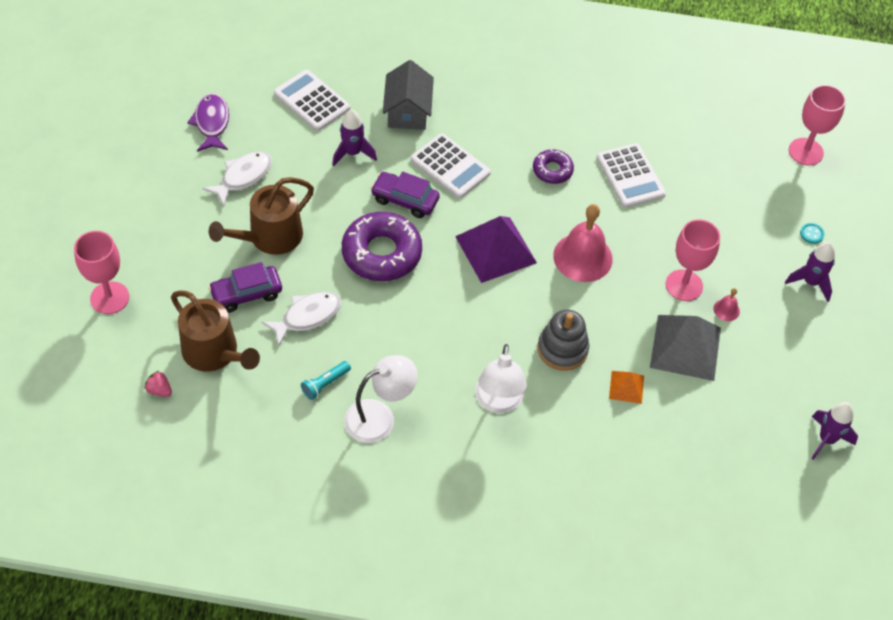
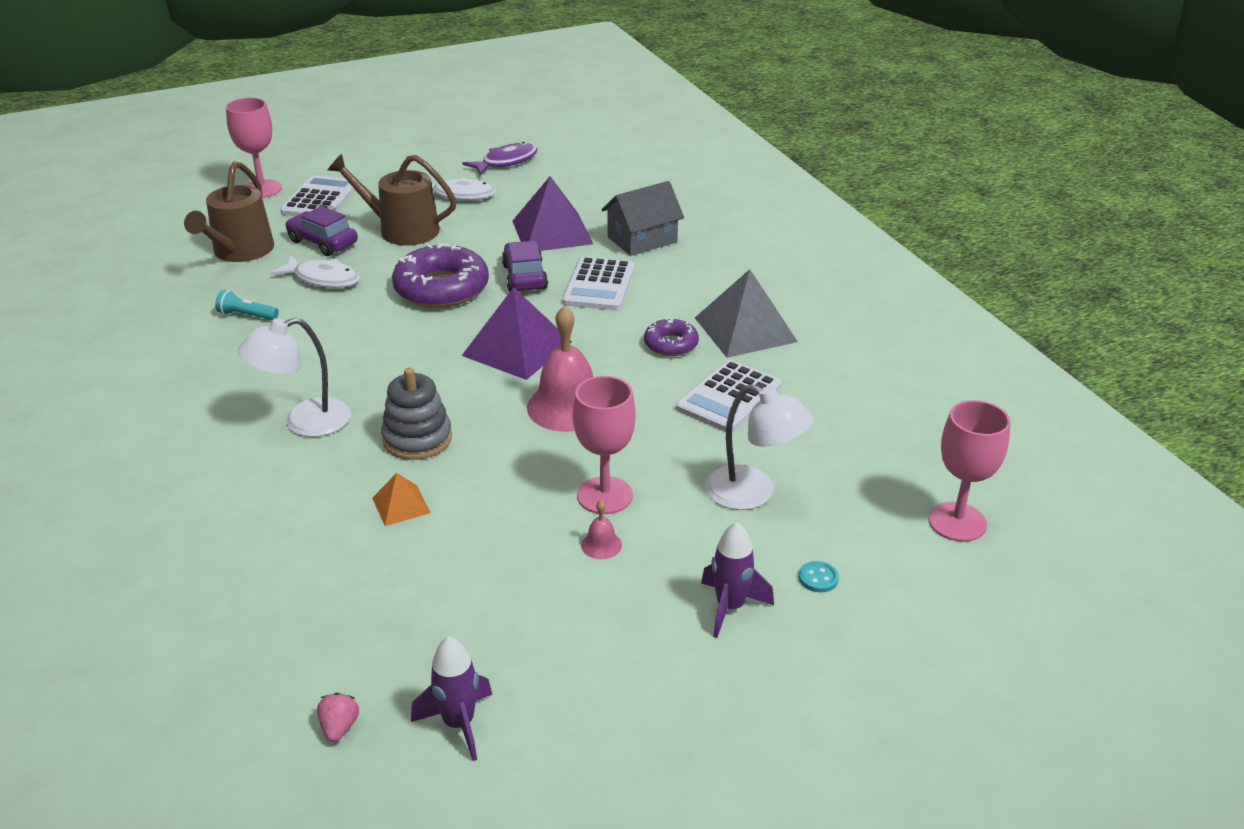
camera: 60 degrees right, 20 degrees down
pink strawberry [145,371,172,397] -> pink strawberry moved to [317,693,359,742]
white calculator [274,70,350,131] -> white calculator moved to [280,175,355,216]
purple rocket [333,110,377,166] -> purple pyramid [513,176,593,251]
white lamp [344,355,418,443] -> white lamp moved to [705,384,813,510]
grey pyramid [650,315,721,381] -> grey pyramid moved to [695,269,798,358]

